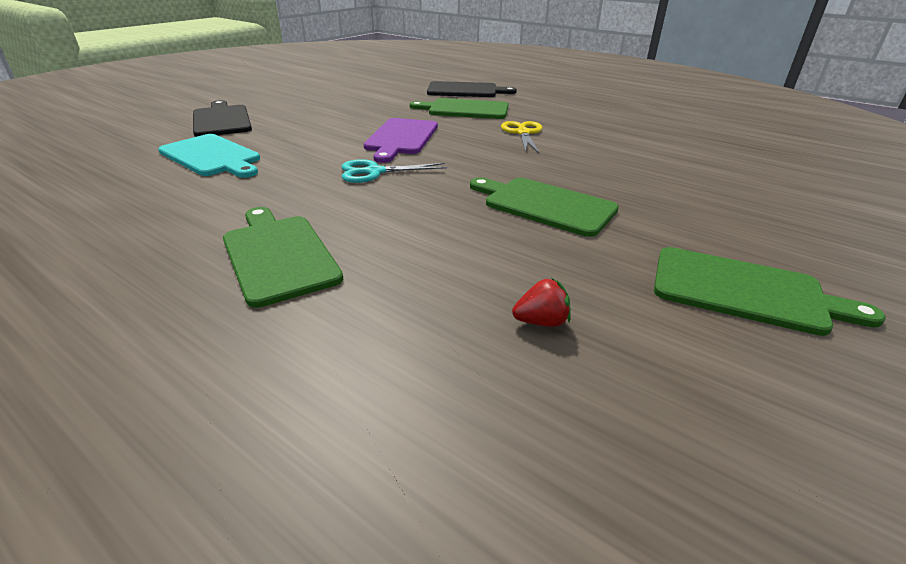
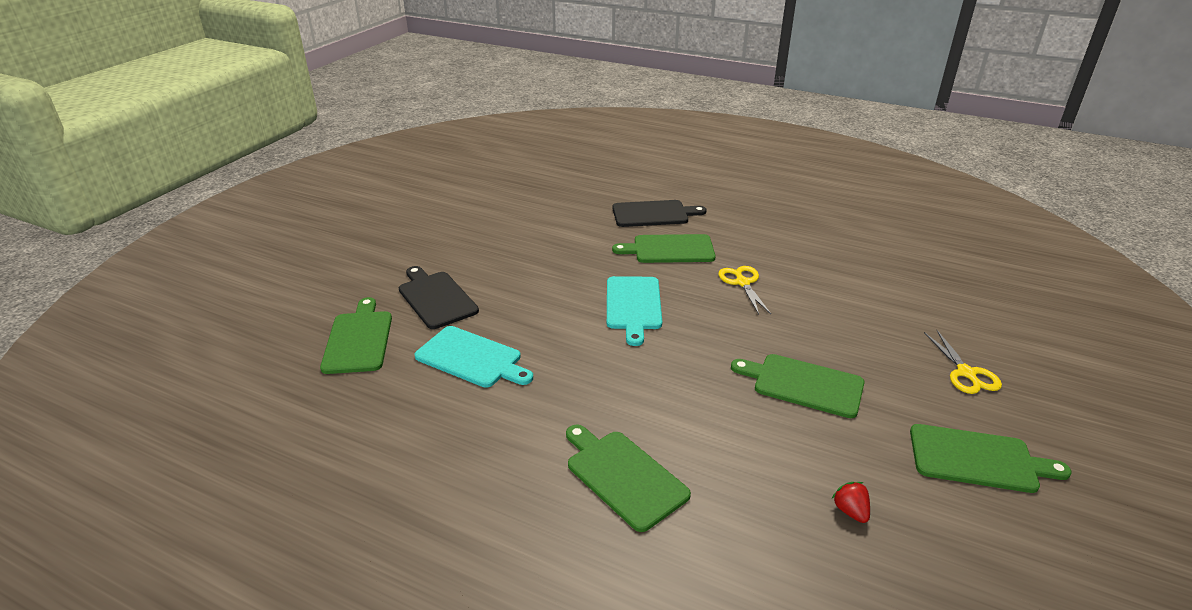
camera: 10 degrees left, 0 degrees up
turquoise scissors [341,159,447,183] -> none
purple cutting board [364,118,438,163] -> turquoise cutting board [607,276,662,346]
red strawberry [512,278,571,327] -> red strawberry turned 90 degrees counterclockwise [832,482,870,523]
none -> green cutting board [320,297,392,374]
none -> yellow scissors [924,330,1002,394]

